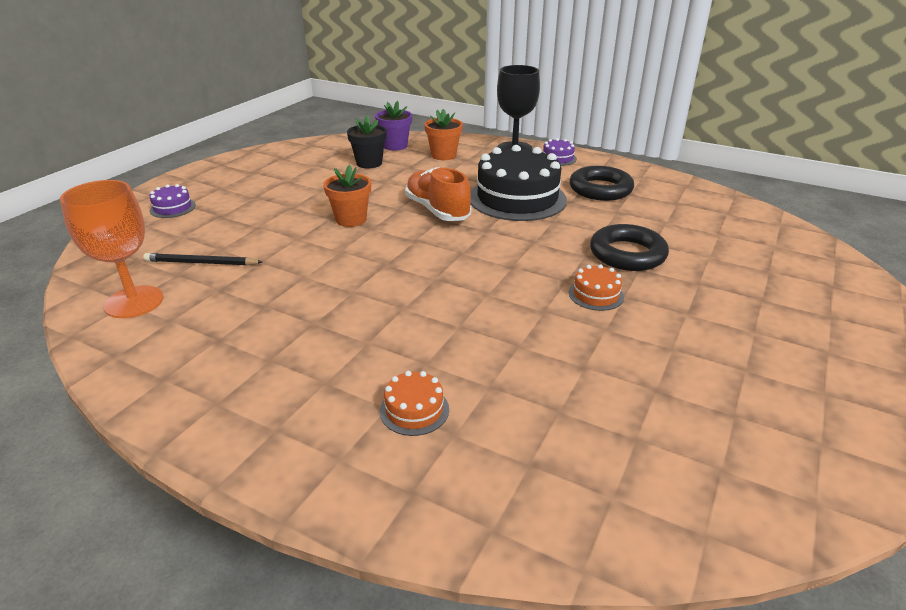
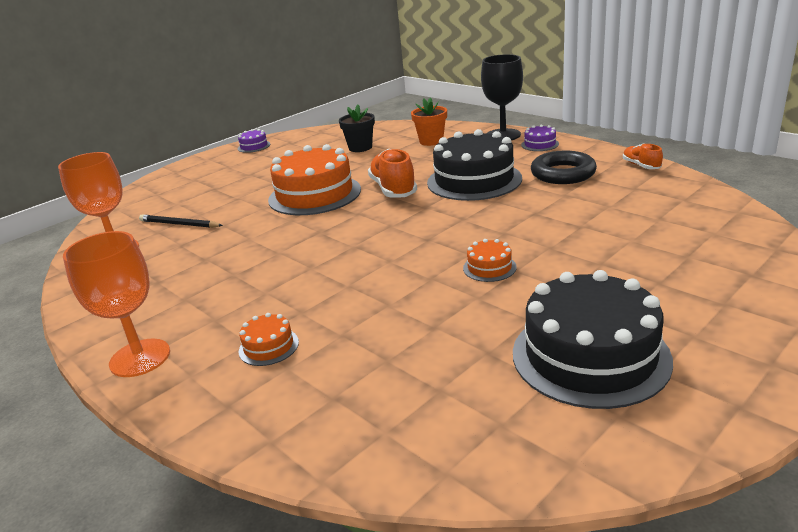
camera: 20 degrees right, 5 degrees down
purple cake [149,184,196,218] -> purple cake moved to [238,129,270,153]
orange flower pot [323,165,371,227] -> orange cake [268,144,361,215]
purple flower pot [375,101,412,151] -> none
black ring [590,224,669,271] -> none
none -> orange goblet [63,231,170,377]
none -> black cake [513,270,673,409]
none -> orange shoe [623,144,663,169]

